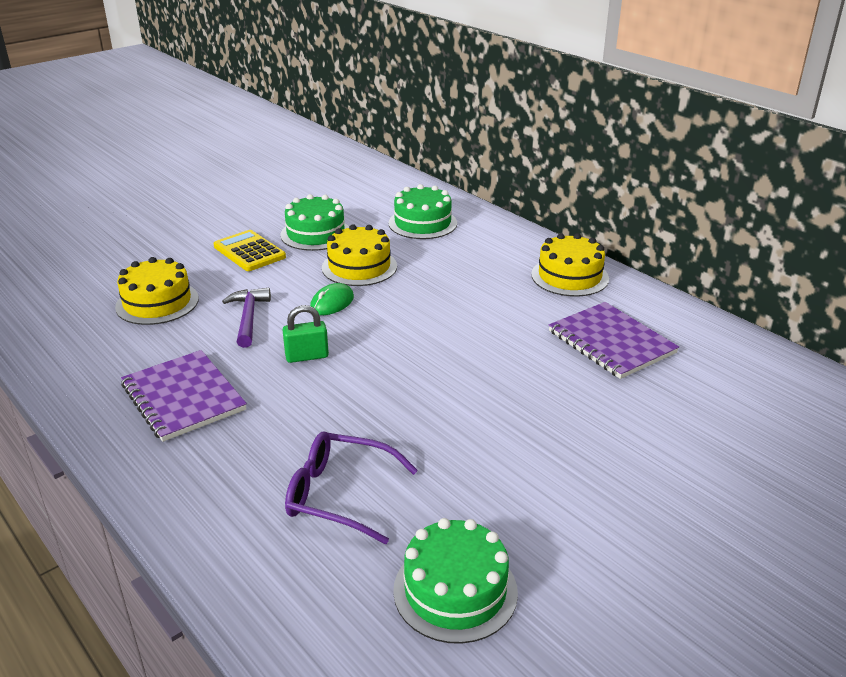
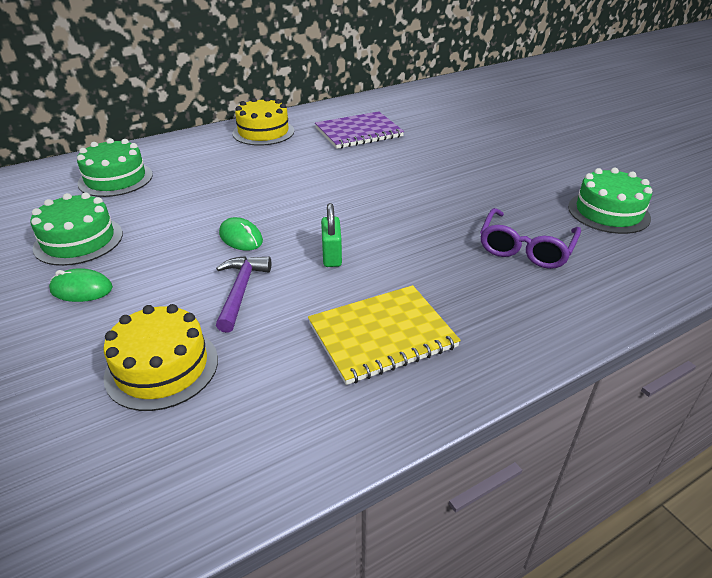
camera: 80 degrees left, 5 degrees up
purple notebook [121,350,247,442] -> yellow notebook [308,285,461,385]
yellow calculator [213,230,286,271] -> green mouse [49,269,113,302]
purple hammer [222,287,271,348] -> purple hammer turned 90 degrees clockwise [216,256,271,333]
yellow cake [322,224,397,286] -> none

